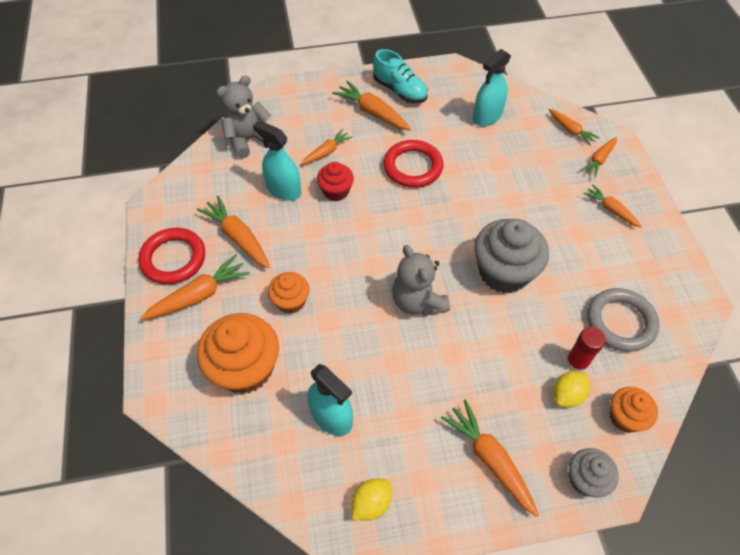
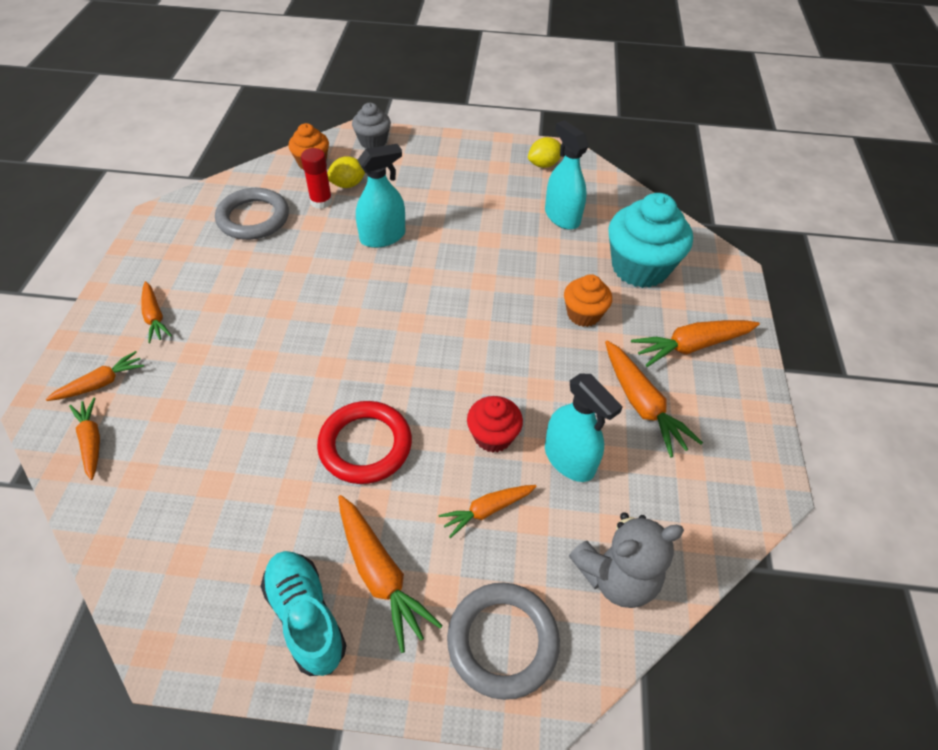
camera: 165 degrees left, 5 degrees down
red ring [138,228,205,285] -> none
orange cupcake [197,313,279,394] -> turquoise cupcake [608,193,693,288]
grey teddy bear [392,245,450,316] -> none
orange carrot [441,399,539,517] -> none
turquoise spray bottle [473,49,511,126] -> turquoise spray bottle moved to [356,144,405,248]
grey cupcake [474,219,549,293] -> none
none -> grey ring [447,583,560,700]

